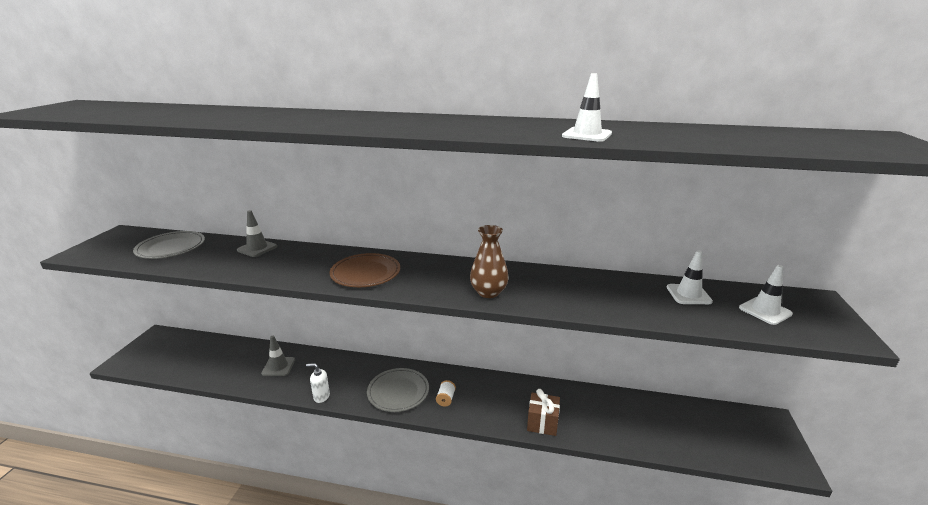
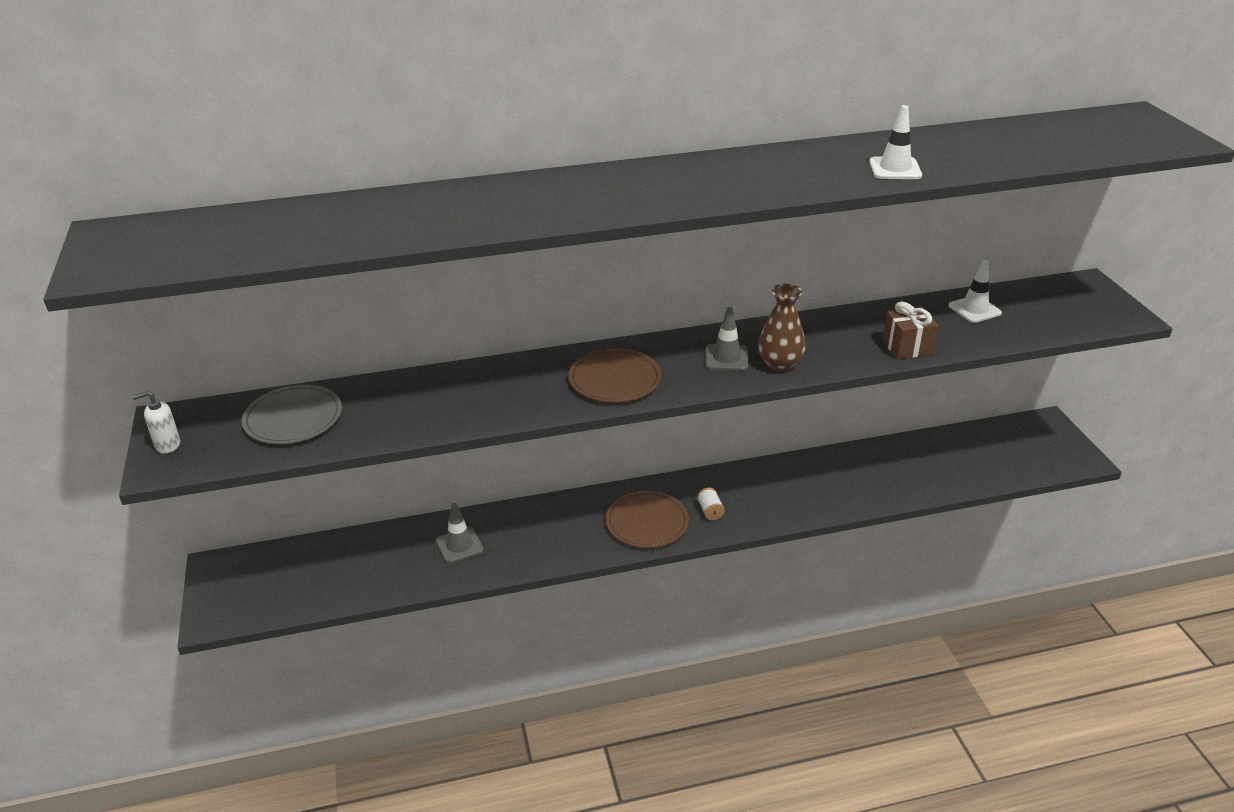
camera: 25 degrees left, 10 degrees up
grey traffic cone [237,210,277,257] -> grey traffic cone moved to [705,307,748,371]
white soap dispenser [306,363,330,403] -> white soap dispenser moved to [133,391,180,454]
grey plate [367,368,429,412] -> brown plate [606,491,689,548]
brown gift [527,389,560,436] -> brown gift moved to [882,302,938,359]
white traffic cone [739,265,793,325] -> none

